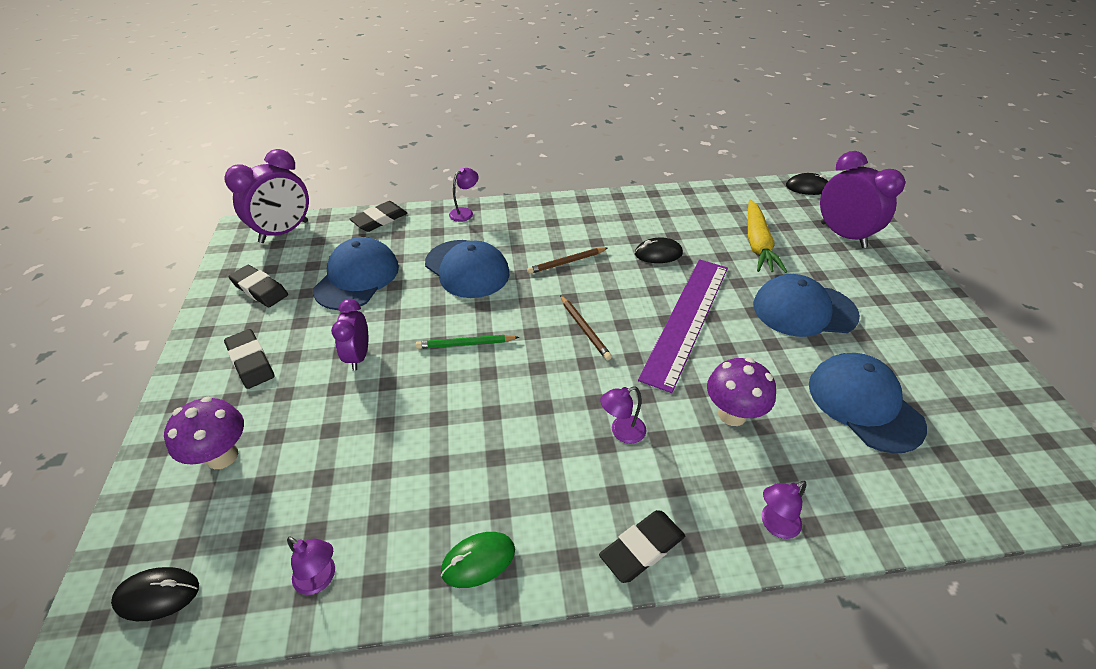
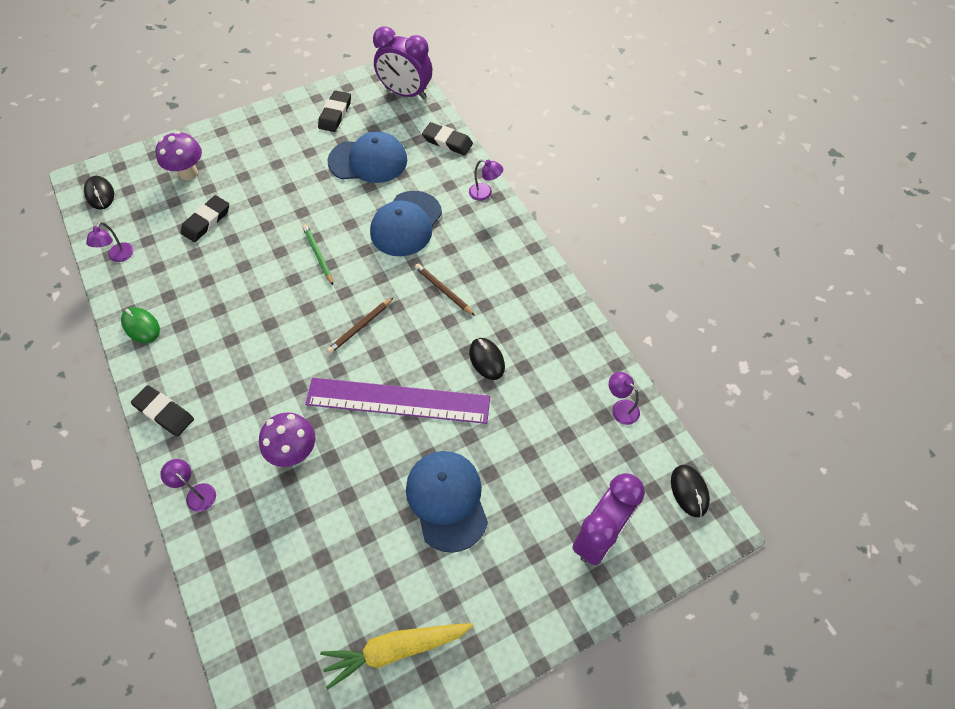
camera: 70 degrees right, 15 degrees up
black eraser [224,329,274,389] -> black eraser moved to [181,195,229,242]
purple clock [331,299,368,371] -> none
purple lamp [600,386,646,444] -> purple lamp moved to [609,372,640,425]
yellow carrot [748,200,787,273] -> yellow carrot moved to [320,623,474,690]
blue cap [809,353,927,453] -> none

